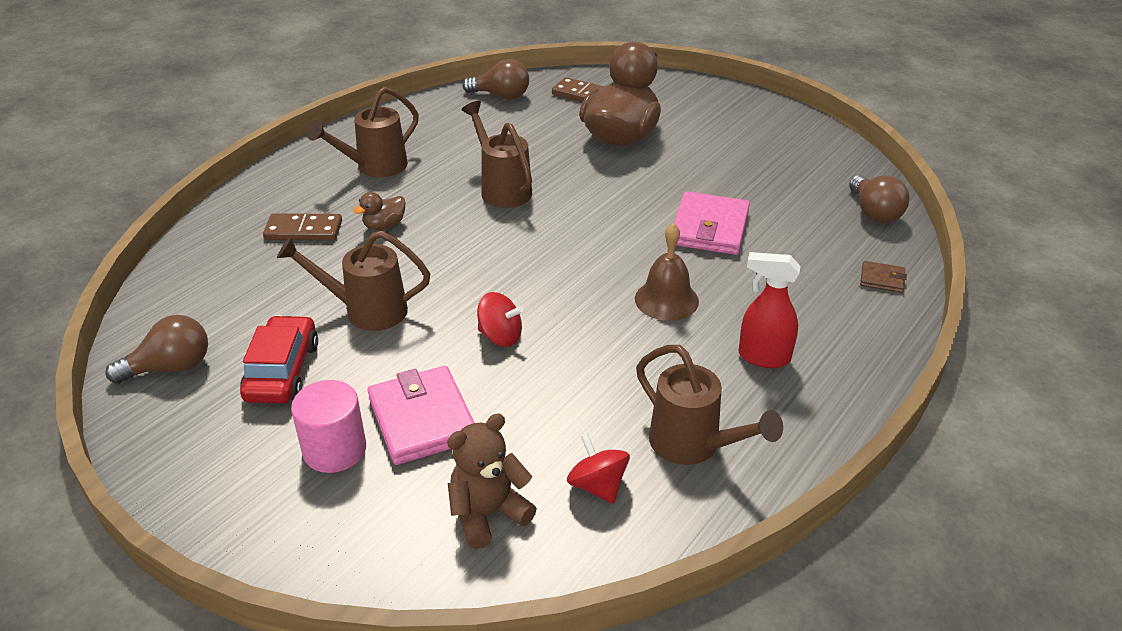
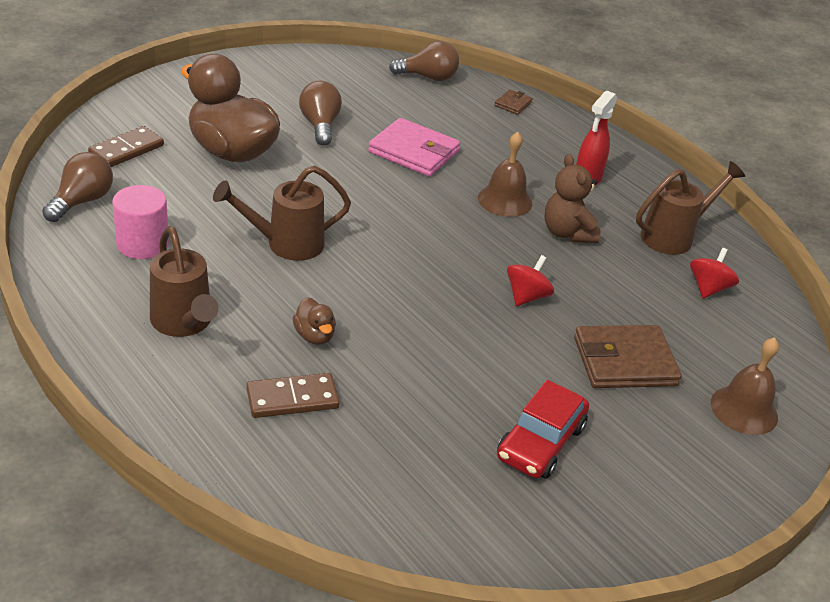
camera: 80 degrees left, 0 degrees up
brown light bulb [105,315,208,384] -> brown light bulb moved to [299,81,342,146]
red car [240,315,318,404] -> red car turned 75 degrees counterclockwise [497,380,589,479]
brown domino [263,213,342,240] -> brown domino turned 60 degrees clockwise [246,373,340,418]
brown watering can [277,231,430,331] -> none
pink cylinder [291,380,366,473] -> pink cylinder moved to [112,185,169,259]
pink wallet [367,366,475,465] -> brown wallet [574,325,682,388]
brown teddy bear [447,414,537,549] -> brown teddy bear moved to [545,154,601,243]
red spinning top [567,434,630,504] -> red spinning top turned 135 degrees clockwise [690,248,739,298]
none -> brown bell [711,337,779,435]

